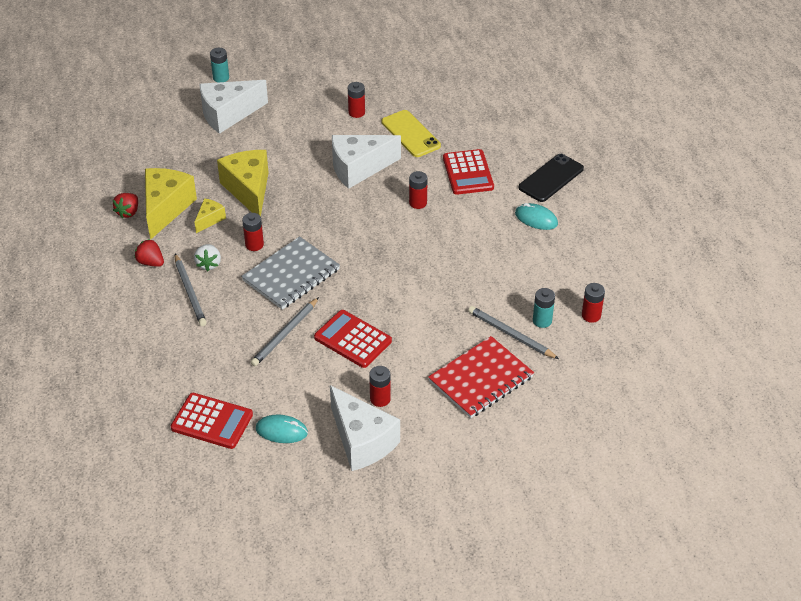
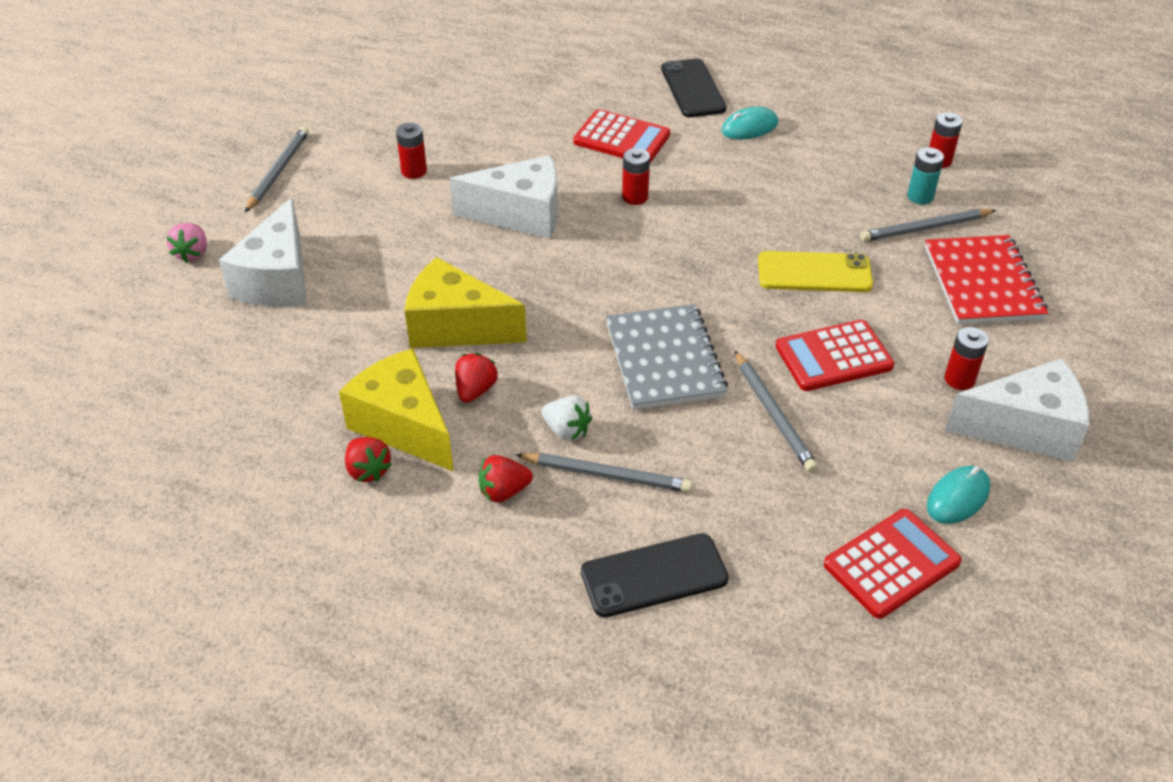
camera: 55 degrees left, 0 degrees up
yellow cheese [195,198,226,233] -> red strawberry [455,353,498,403]
turquoise battery [210,48,229,83] -> pink strawberry [166,223,207,263]
red battery [242,213,264,251] -> none
white cheese [332,135,401,189] -> white cheese turned 105 degrees counterclockwise [450,155,558,239]
yellow phone [382,110,441,157] -> yellow phone moved to [758,251,873,292]
none -> grey pencil [245,126,309,212]
none -> black phone [581,533,729,617]

